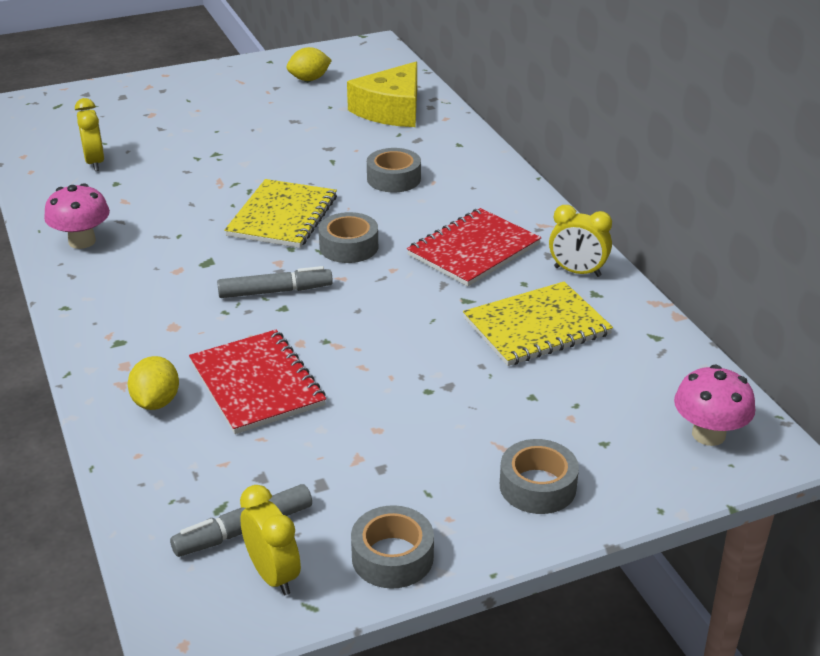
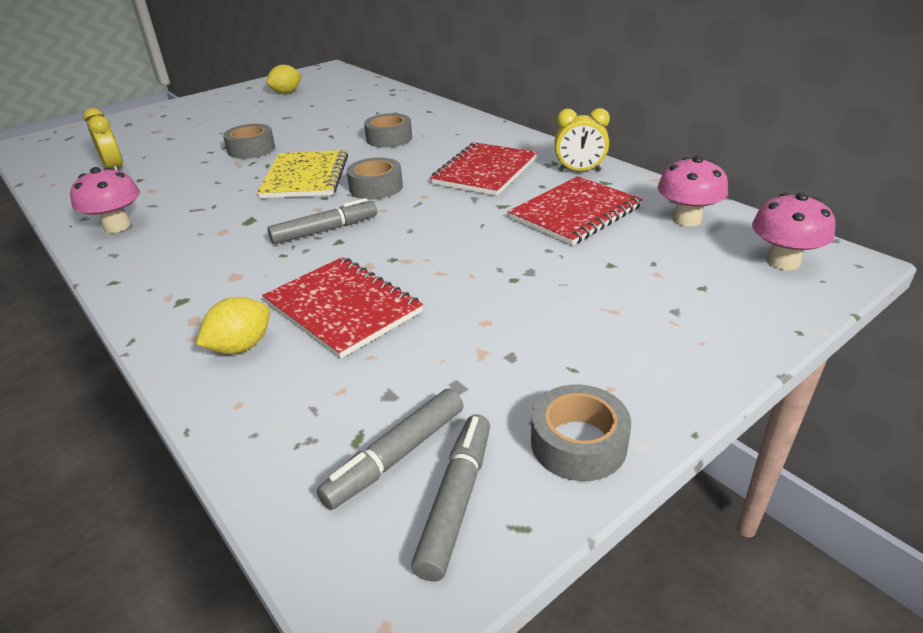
camera: 15 degrees left, 0 degrees up
yellow lemon [128,356,179,410] -> yellow lemon turned 60 degrees clockwise [196,297,270,354]
yellow clock [240,485,301,595] -> grey marker [411,415,490,582]
yellow cheese [347,62,417,127] -> none
yellow notebook [463,282,613,366] -> red notebook [508,176,643,245]
grey tape [500,439,579,514] -> grey tape moved to [223,124,275,159]
none -> pink mushroom [658,156,728,226]

